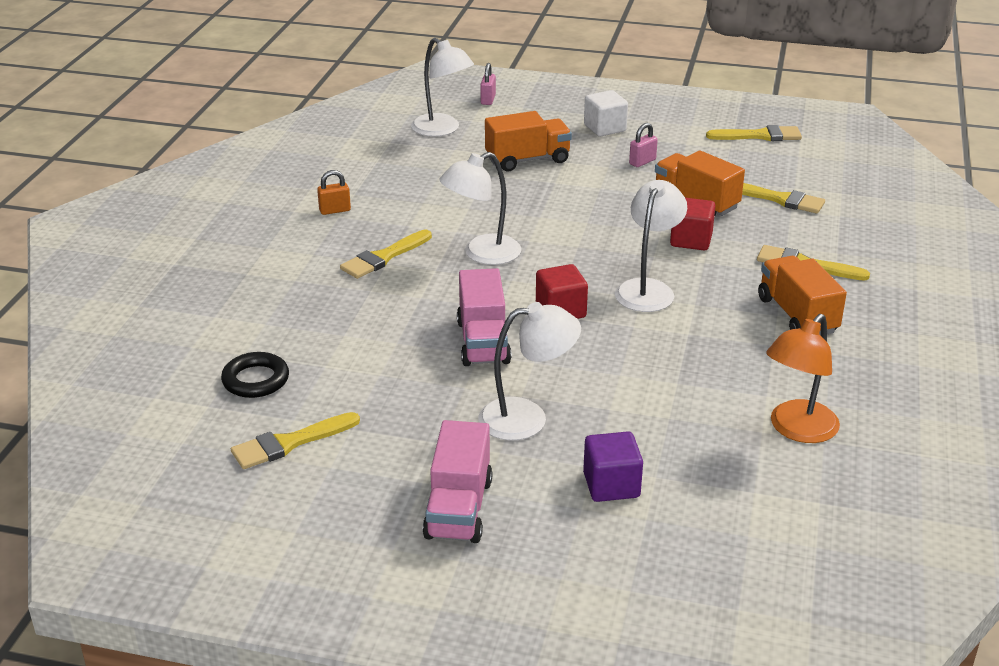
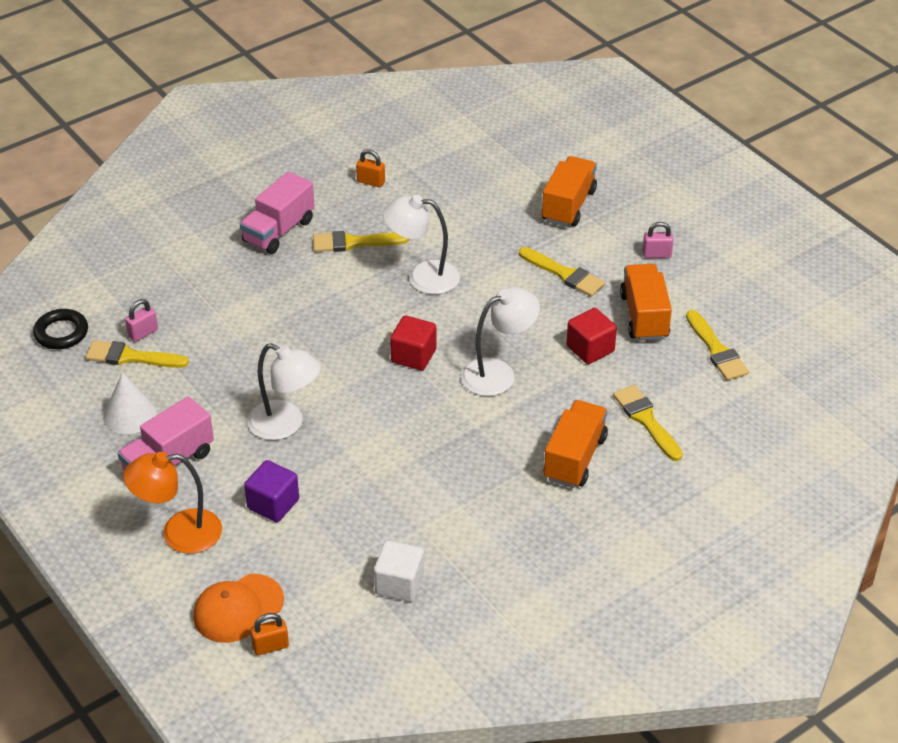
camera: 40 degrees right, 10 degrees up
black ring [221,352,289,398] -> black ring moved to [33,309,88,349]
white lamp [411,38,474,137] -> none
pink truck [457,268,511,366] -> pink truck moved to [240,172,315,254]
pink padlock [480,63,496,105] -> pink padlock moved to [125,299,158,342]
orange truck [485,111,572,171] -> orange truck turned 90 degrees counterclockwise [542,156,597,227]
white cube [584,90,628,137] -> white cube moved to [374,540,424,602]
yellow brush [706,125,802,141] -> yellow brush moved to [519,247,605,297]
orange lamp [766,314,840,443] -> orange lamp moved to [123,452,222,554]
none -> white cone [103,373,156,434]
none -> orange cap [193,574,284,643]
none -> orange padlock [250,613,289,655]

